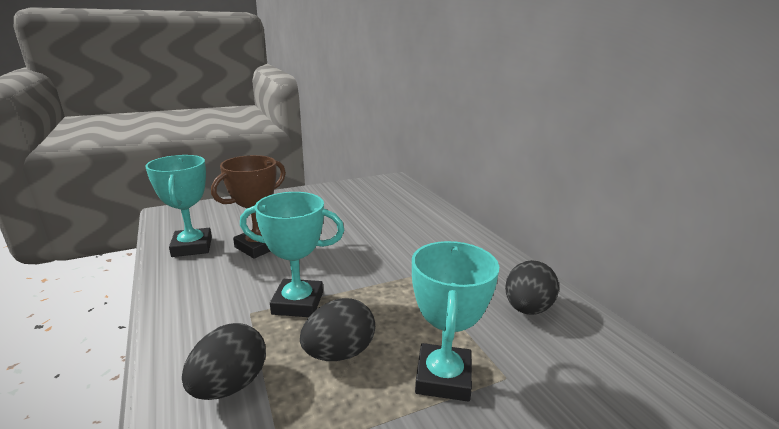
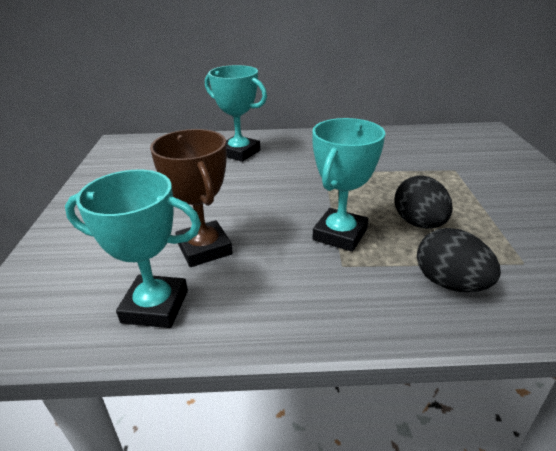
camera: 65 degrees left, 10 degrees up
turquoise trophy [412,241,499,402] -> turquoise trophy moved to [205,65,267,162]
black egg [505,260,559,315] -> none

